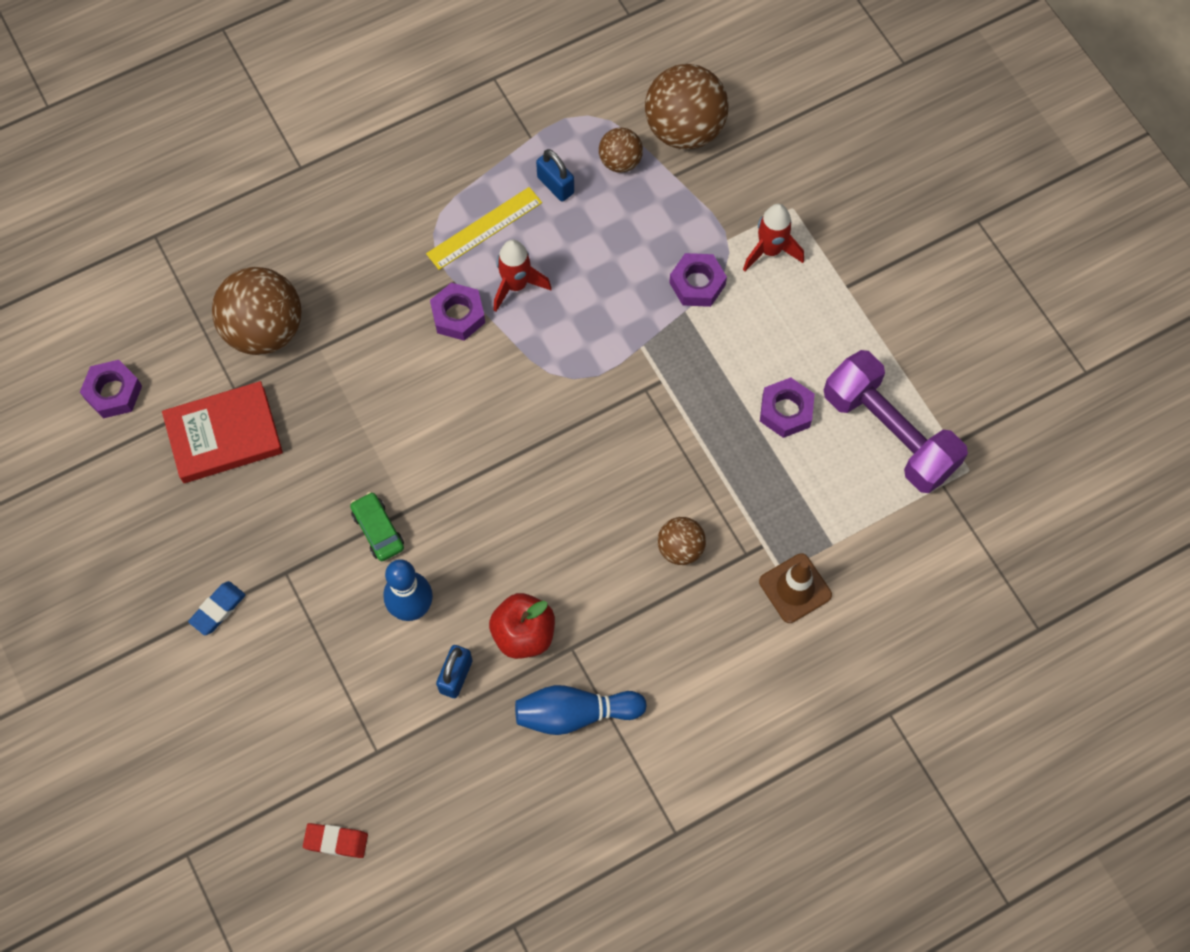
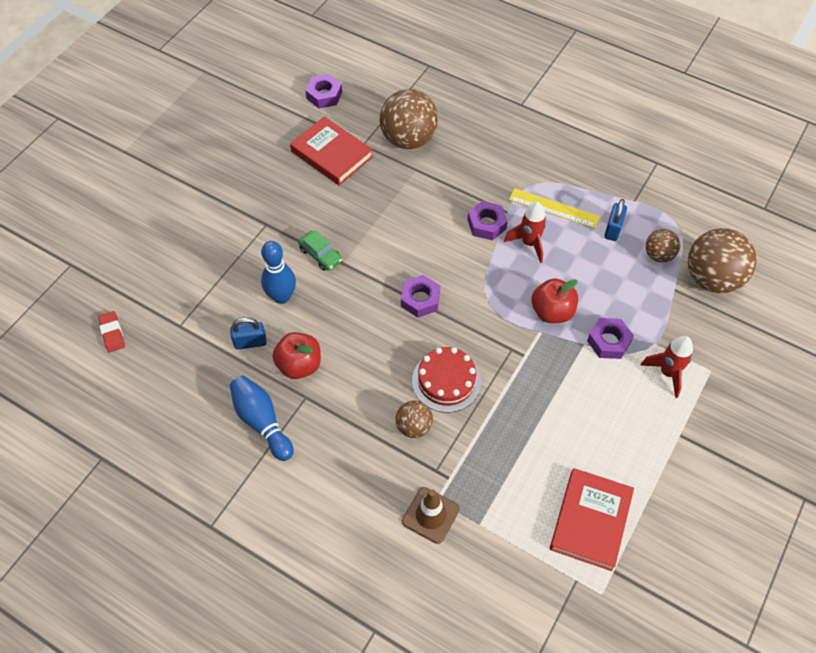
camera: 60 degrees right, 10 degrees down
blue eraser [188,581,246,635] -> none
green car [350,492,404,561] -> green car turned 105 degrees clockwise [298,230,342,271]
purple nut [760,377,815,438] -> purple nut moved to [401,275,440,318]
purple dumbbell [824,350,968,493] -> red book [550,468,634,571]
none -> red cake [412,347,481,413]
none -> red apple [532,278,578,323]

